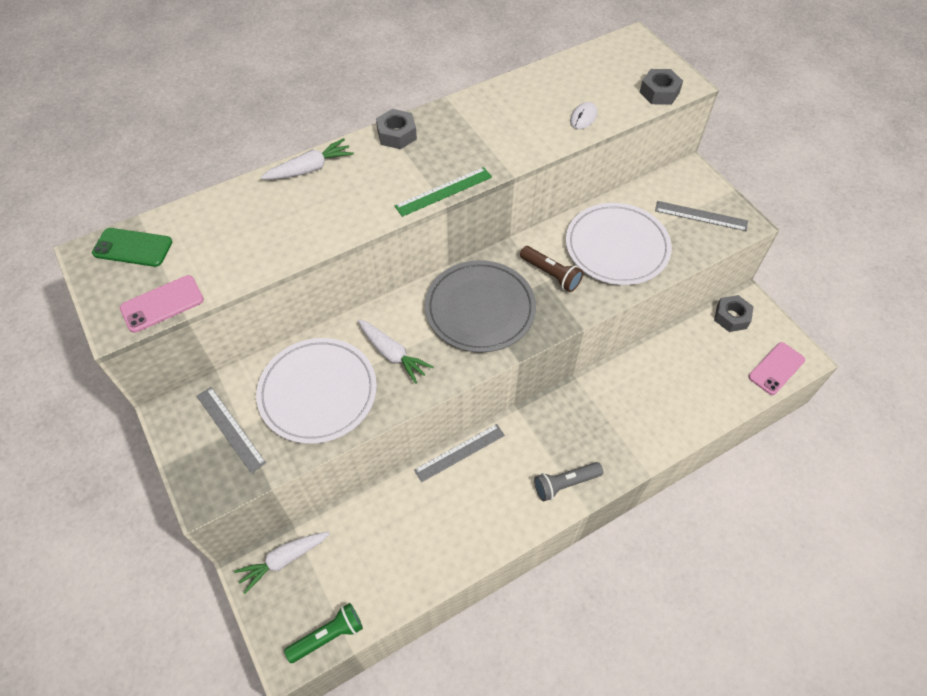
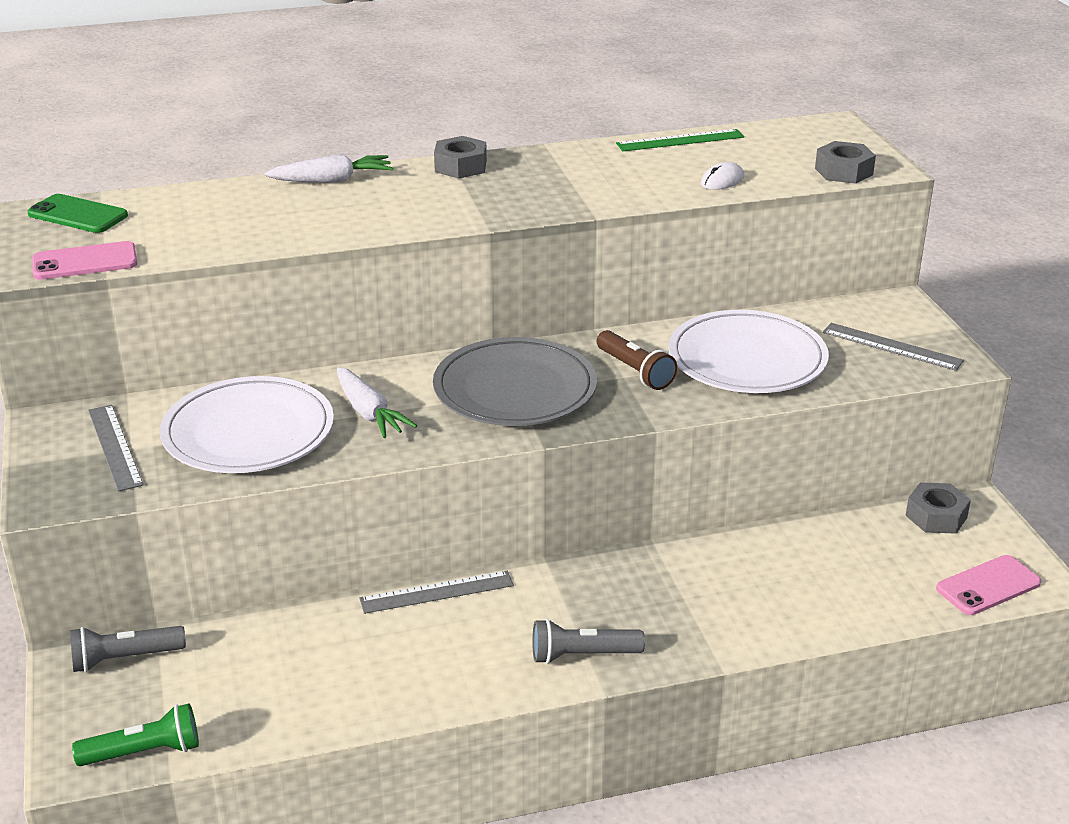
camera: 15 degrees right, 25 degrees down
white carrot [234,532,330,594] -> grey flashlight [70,626,186,672]
green ruler [394,167,492,217] -> green ruler moved to [616,129,744,151]

